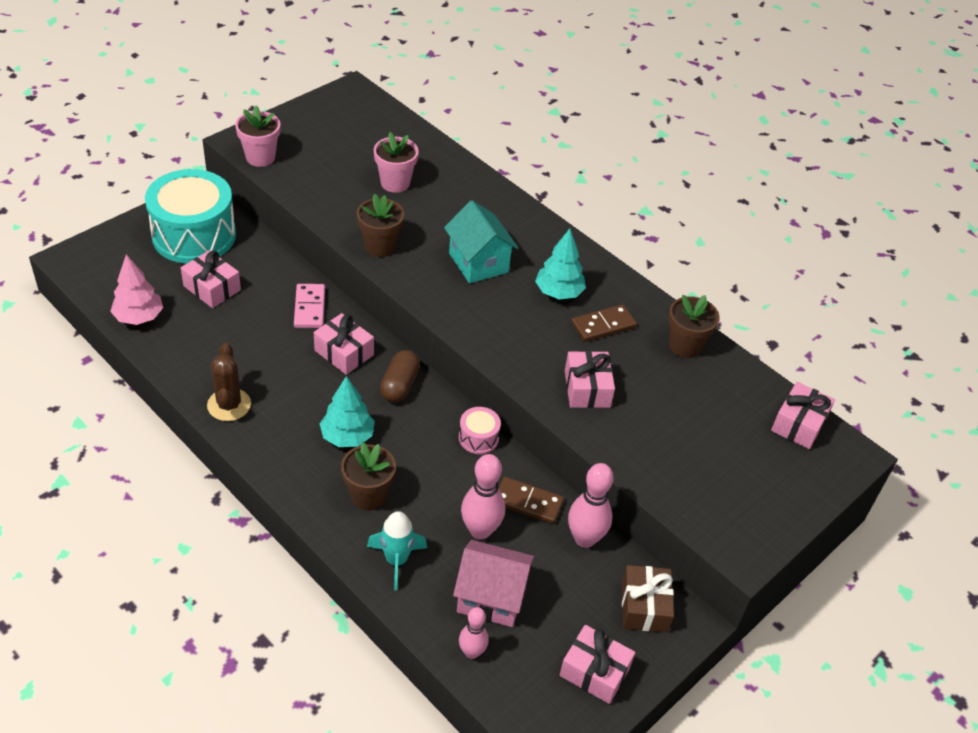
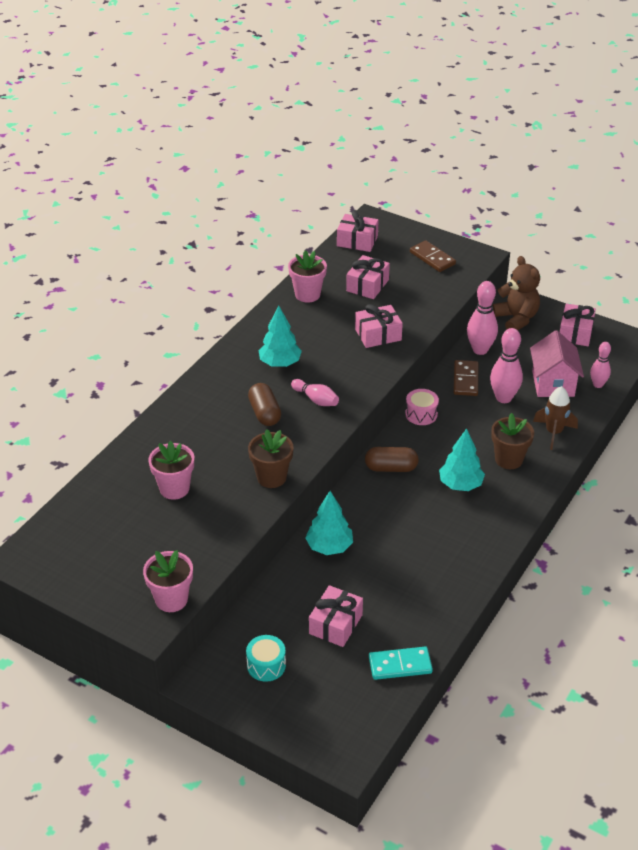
camera: 100 degrees left, 5 degrees down
pink tree [110,254,163,325] -> turquoise domino [369,647,433,680]
turquoise drum [145,169,236,264] -> turquoise drum [246,635,286,682], size x0.43
brown cactus [207,343,251,421] -> none
pink domino [294,284,325,328] -> turquoise tree [305,491,353,555]
pink gift [314,313,374,375] -> pink gift moved to [346,255,390,299]
turquoise rocket [367,511,427,591] -> brown rocket [533,386,578,450]
turquoise house [444,200,518,283] -> brown capsule [248,383,281,426]
brown domino [571,304,637,342] -> brown domino moved to [410,240,456,272]
brown gift [622,565,674,632] -> brown teddy bear [492,256,540,330]
brown flower pot [668,295,720,358] -> pink flower pot [288,250,327,303]
none -> pink bowling pin [291,379,339,406]

